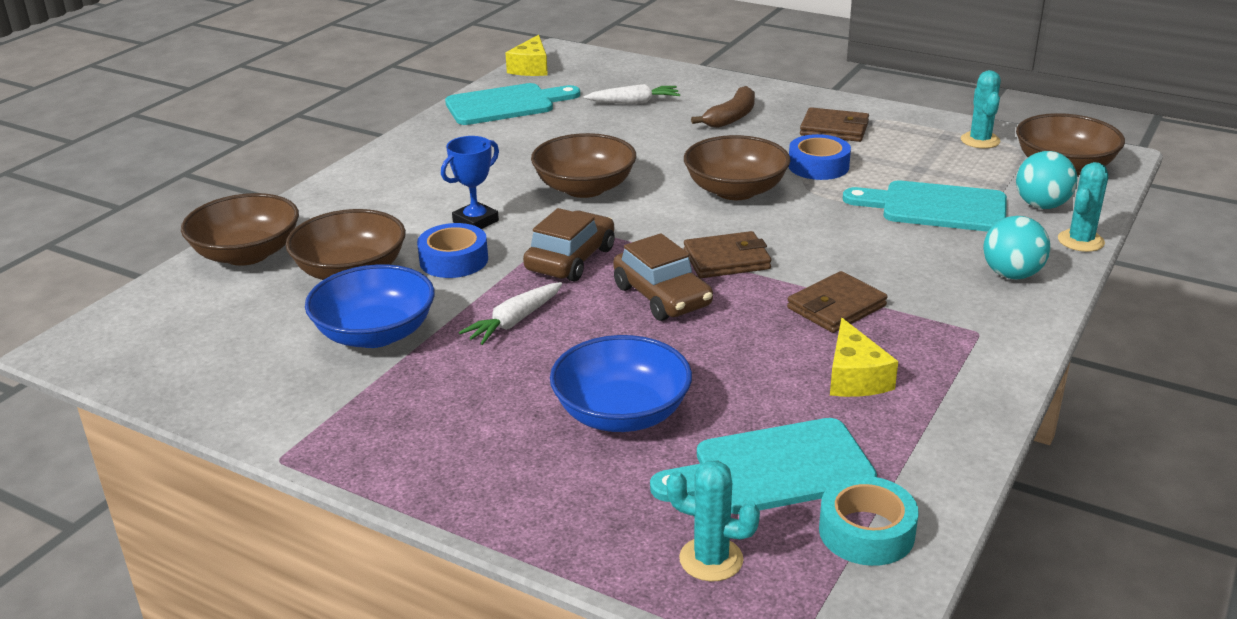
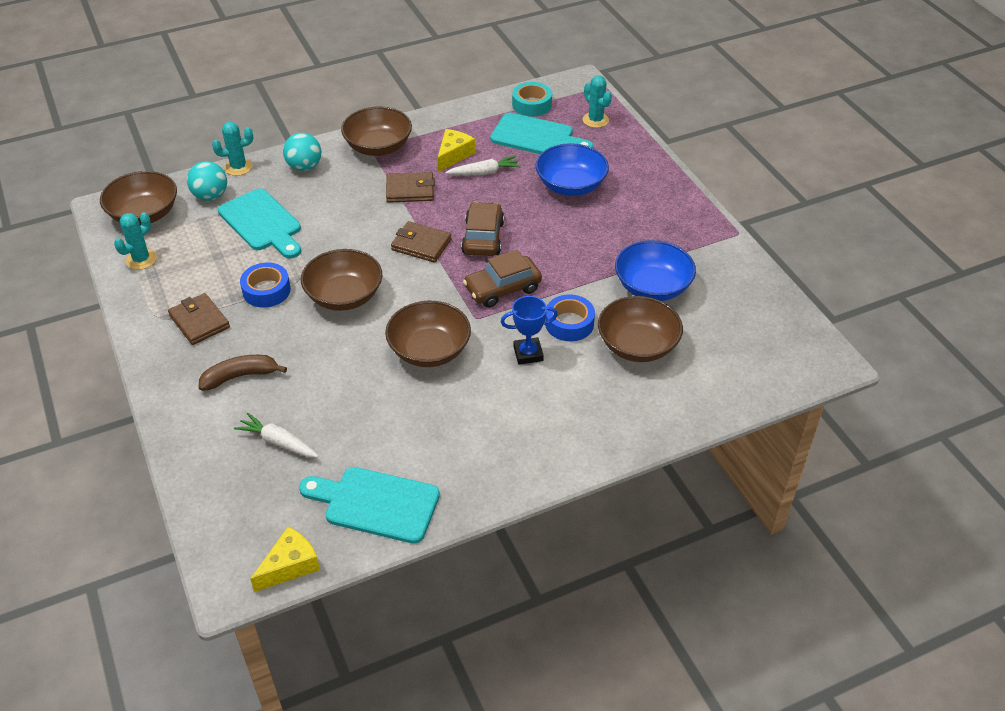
camera: 145 degrees left, 15 degrees up
brown bowl [181,193,299,266] -> brown bowl moved to [341,107,412,156]
white carrot [459,282,562,345] -> white carrot moved to [445,156,521,175]

